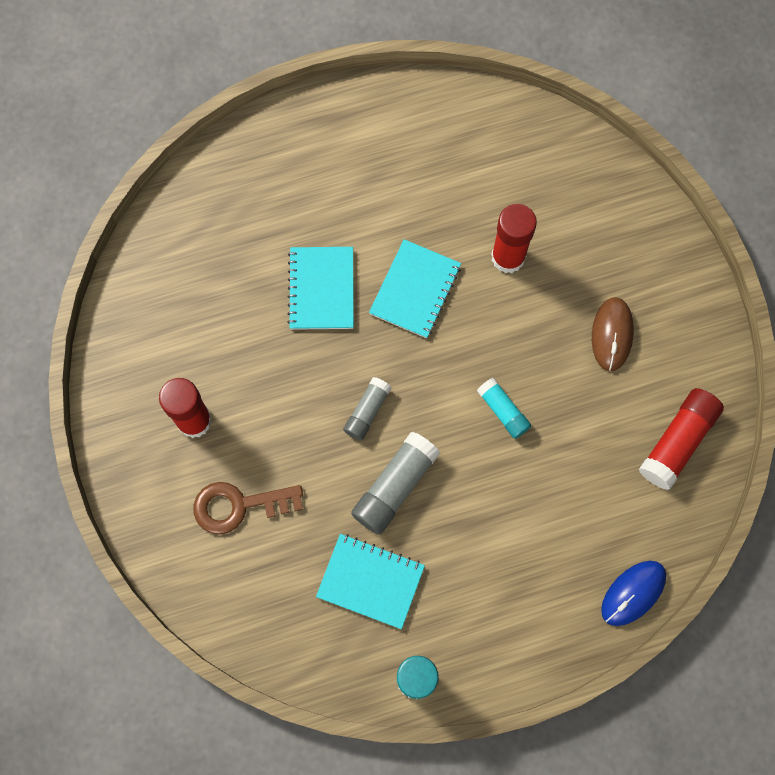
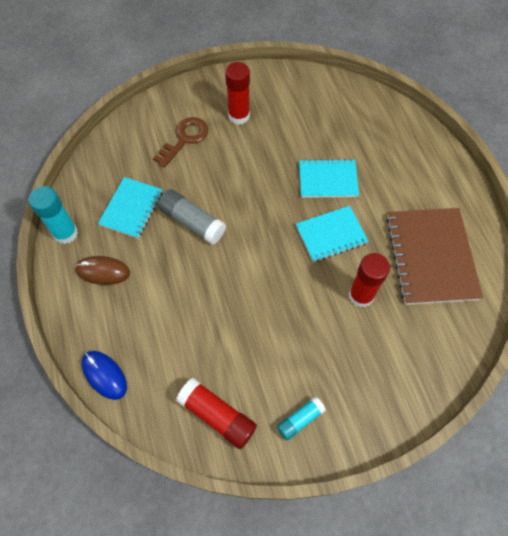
camera: 90 degrees right, 10 degrees down
brown key [194,482,303,534] -> brown key turned 45 degrees clockwise [153,117,208,168]
grey glue stick [343,377,392,440] -> none
turquoise notebook [369,239,461,338] -> turquoise notebook turned 45 degrees counterclockwise [296,206,369,262]
turquoise glue stick [477,378,531,439] -> turquoise glue stick moved to [277,397,326,440]
brown mouse [592,297,634,371] -> brown mouse moved to [75,256,130,285]
none -> brown notebook [386,208,483,305]

